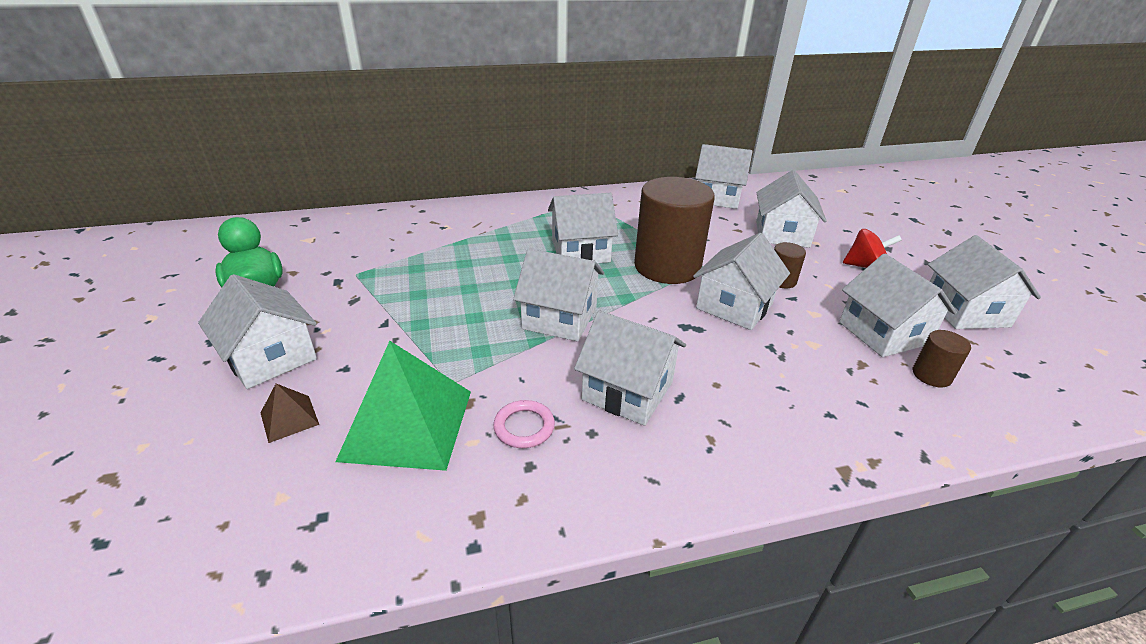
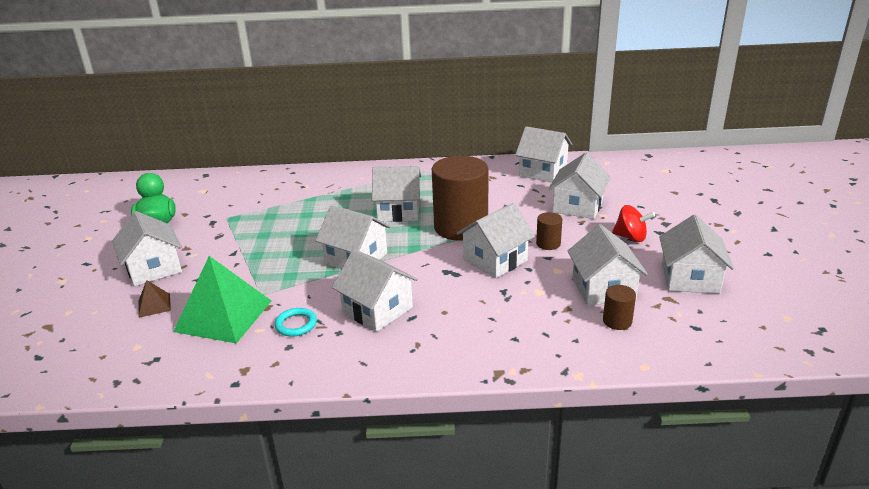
camera: 15 degrees right, 5 degrees down
pink ring [493,400,555,448] -> turquoise ring [275,308,317,337]

